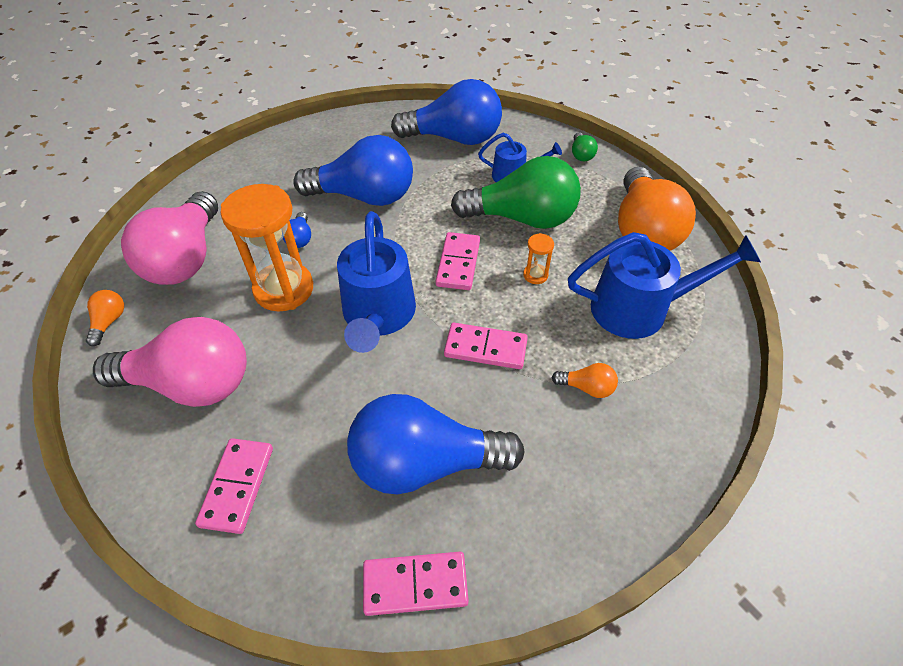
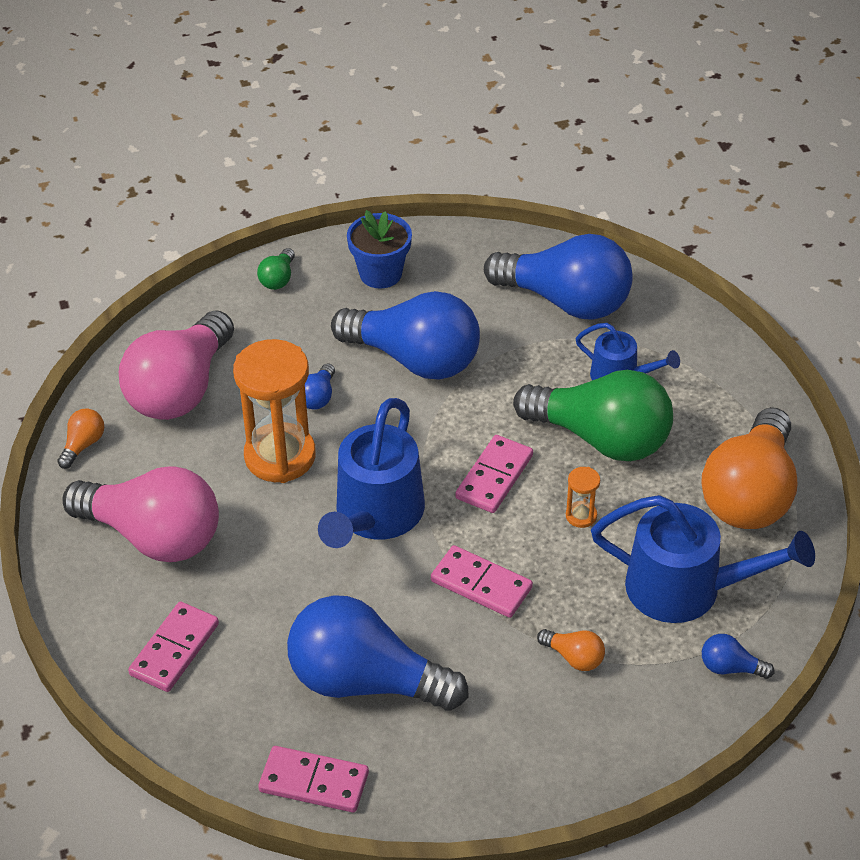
camera: 20 degrees right, 5 degrees down
green light bulb [572,132,598,161] -> green light bulb moved to [257,248,295,290]
none -> blue flower pot [347,210,412,289]
none -> blue light bulb [702,634,774,679]

